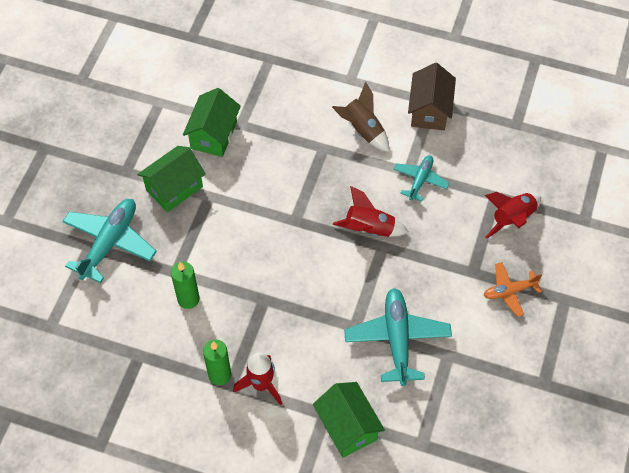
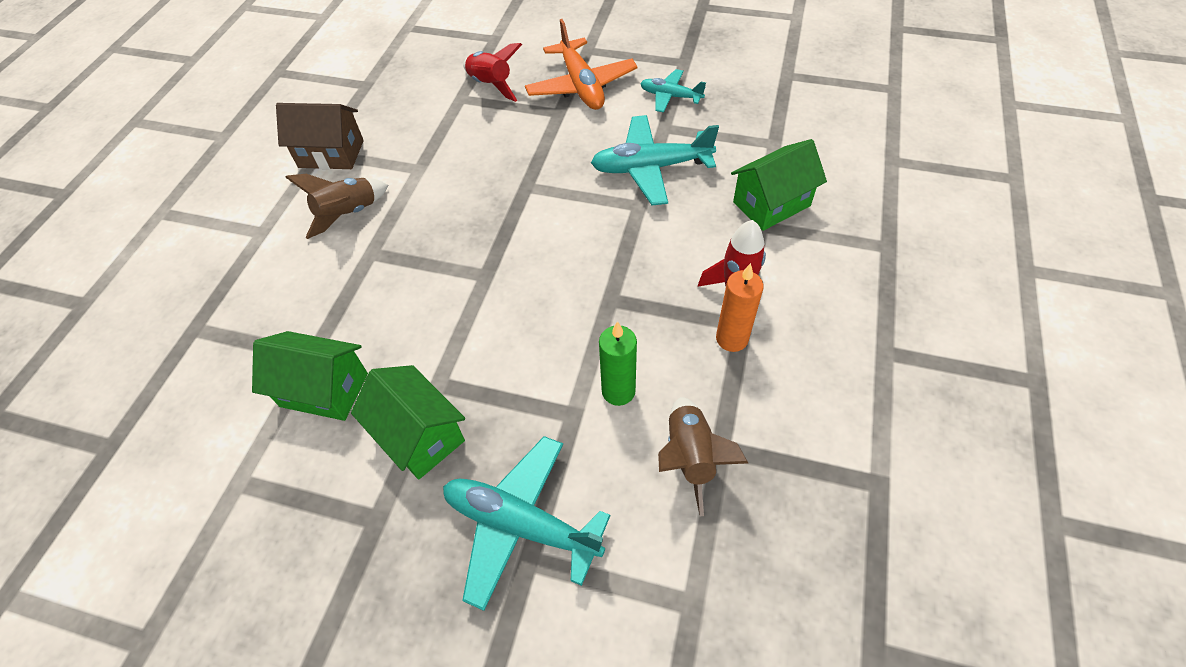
camera: 90 degrees left, 5 degrees down
green candle [203,339,231,385] -> orange candle [716,263,764,352]
red rocket [333,186,408,237] -> none
turquoise plane [393,155,449,202] -> turquoise plane moved to [640,69,706,113]
orange plane [483,262,542,317] -> orange plane [525,19,638,110], size x1.72
none -> brown rocket [658,397,748,516]

